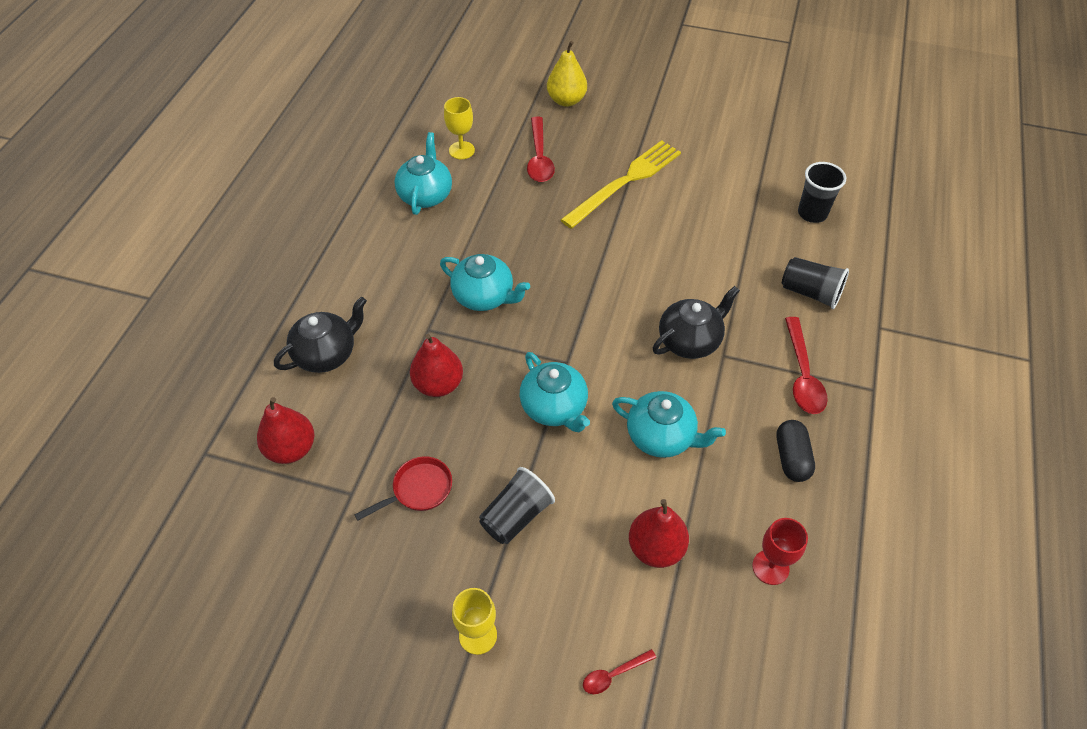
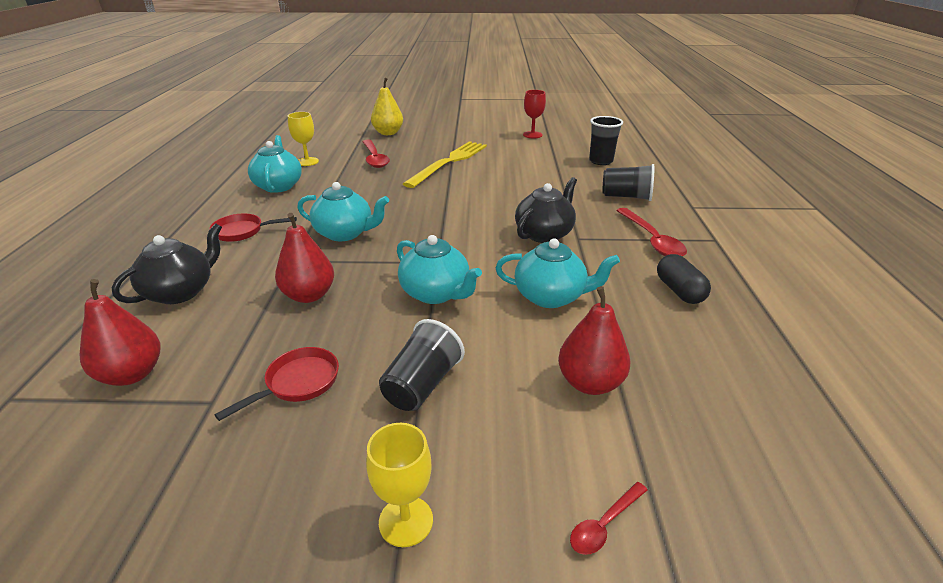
camera: 15 degrees left, 20 degrees down
red goblet [752,518,808,585] -> red goblet moved to [523,90,546,138]
none -> red pan [210,214,297,242]

